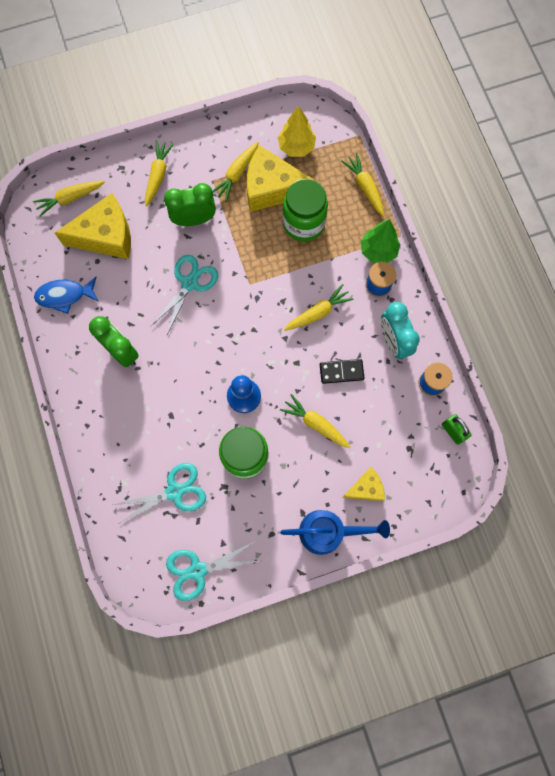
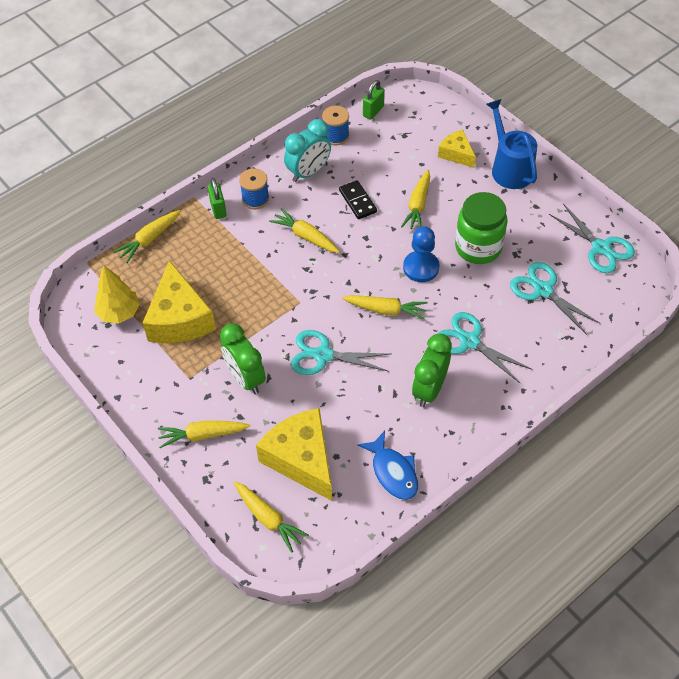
camera: 110 degrees left, 20 degrees down
yellow carrot [213,142,259,202] -> yellow carrot moved to [342,295,428,320]
green jar [283,179,328,242] -> none
green tree [361,219,401,263] -> green padlock [208,178,227,219]
none -> turquoise scissors [437,312,532,383]

